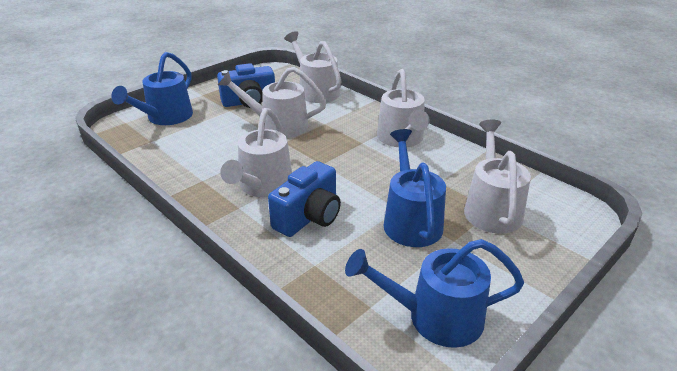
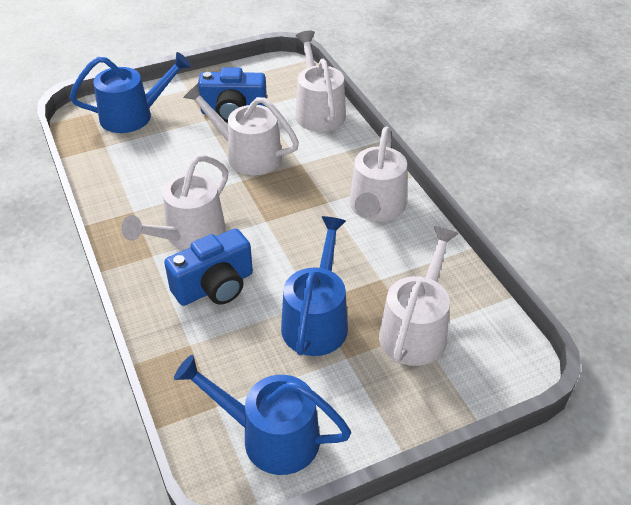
camera: 20 degrees right, 10 degrees up
blue watering can [111,52,193,125] -> blue watering can turned 150 degrees counterclockwise [70,52,191,133]

